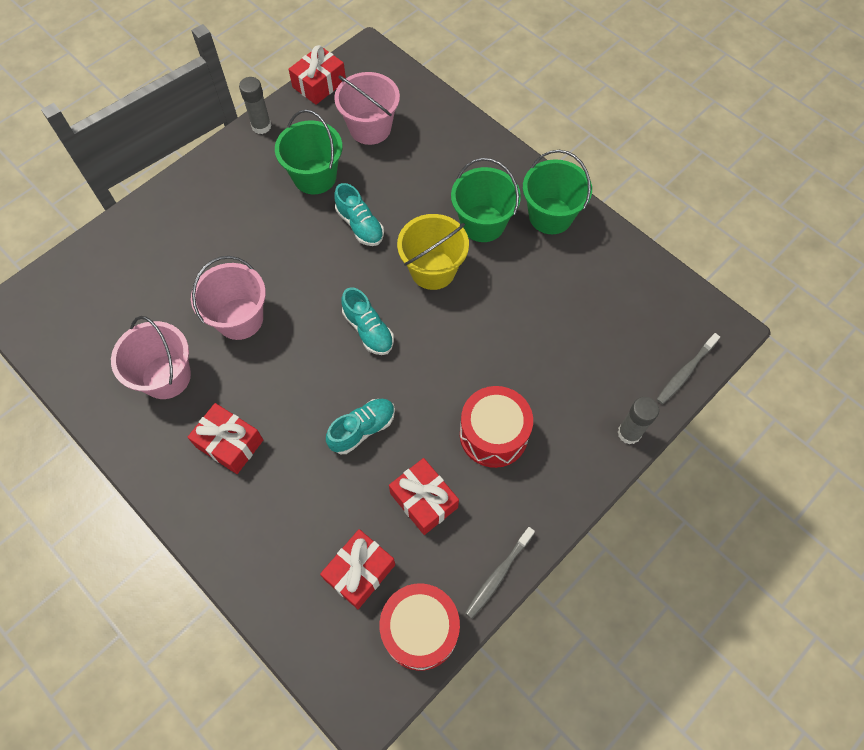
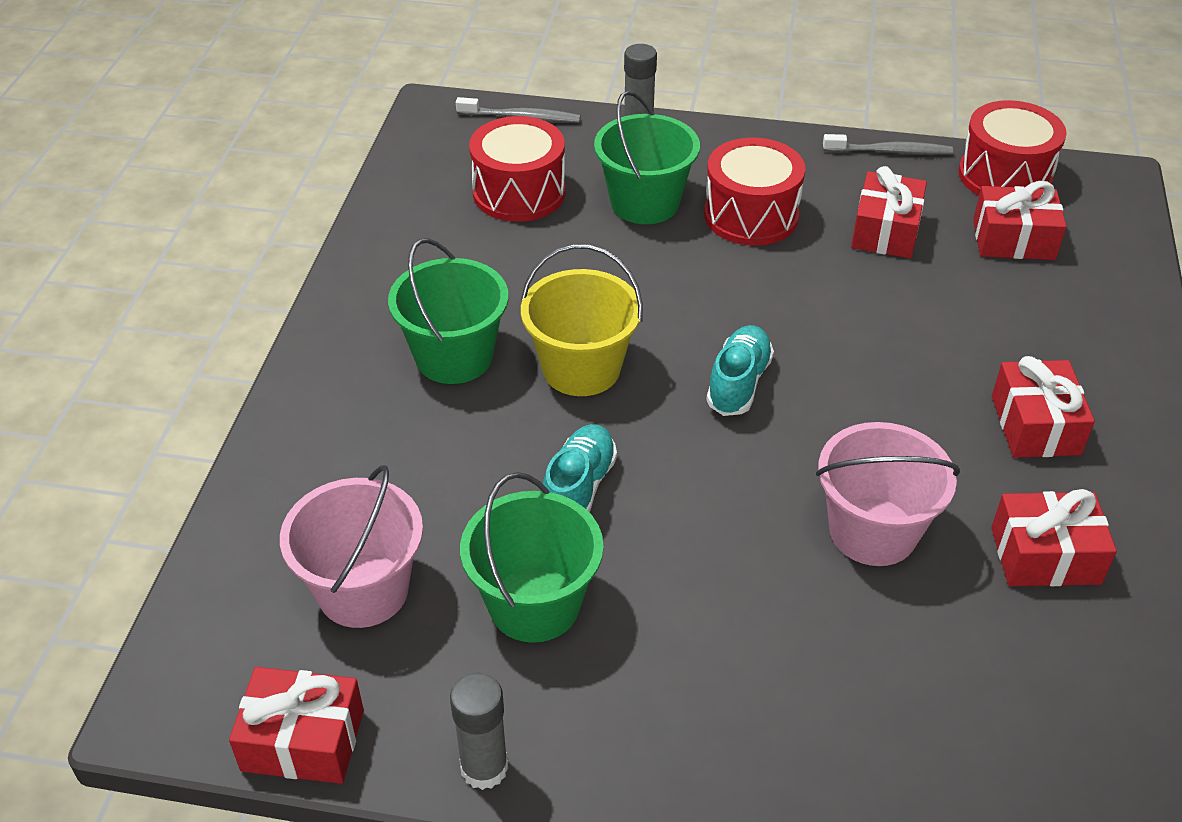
camera: 125 degrees left, 20 degrees down
pink bucket [111,316,191,399] -> red gift [991,489,1117,586]
turquoise shoe [326,399,395,454] -> none
green bucket [523,150,592,234] -> green bucket moved to [594,91,700,224]
none -> red drum [469,116,565,222]

